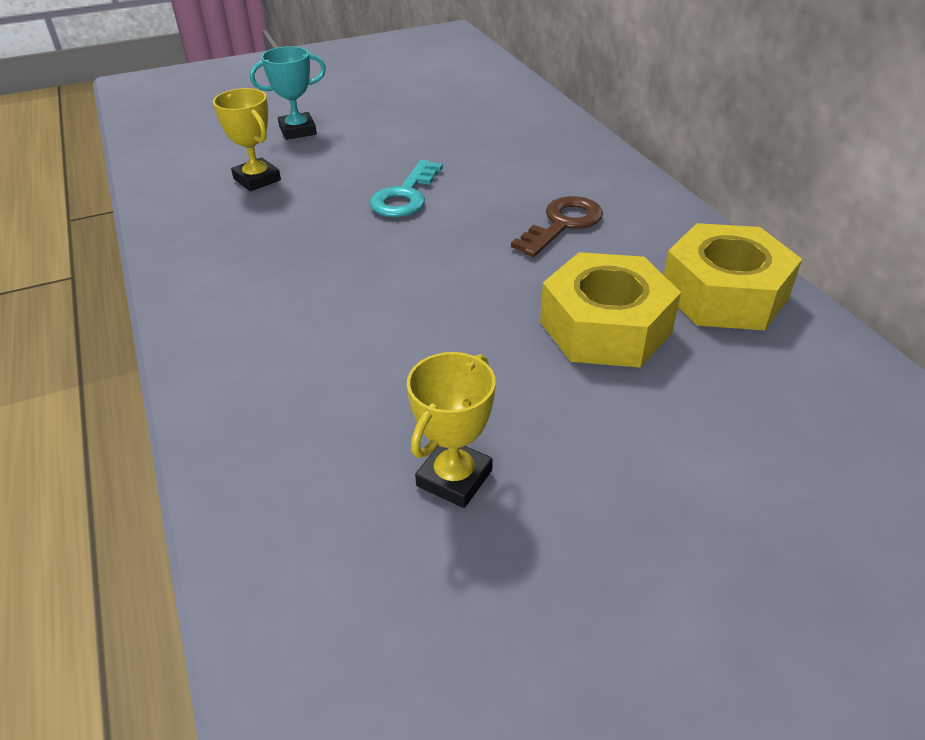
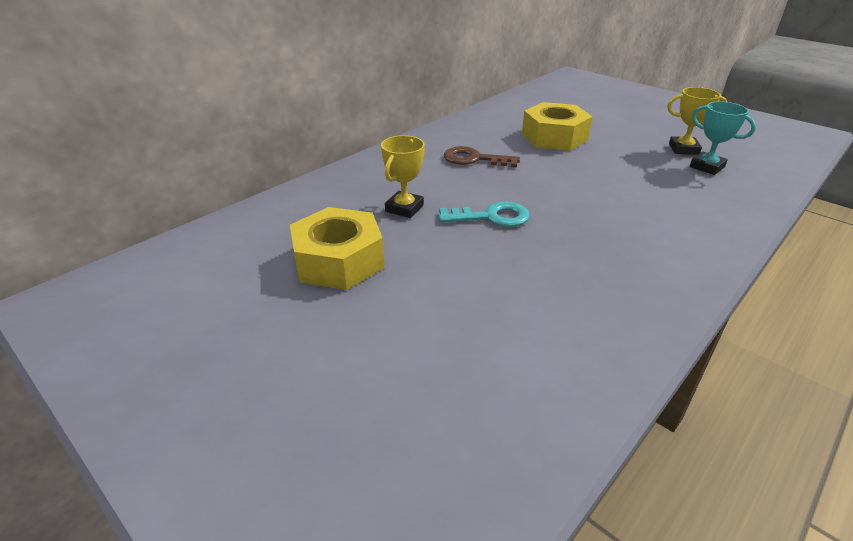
camera: 115 degrees left, 5 degrees down
yellow trophy [213,88,281,191] -> yellow trophy moved to [381,135,425,218]
turquoise trophy [250,46,326,140] -> turquoise trophy moved to [690,101,756,175]
yellow nut [664,223,802,330] -> yellow nut moved to [290,207,384,290]

